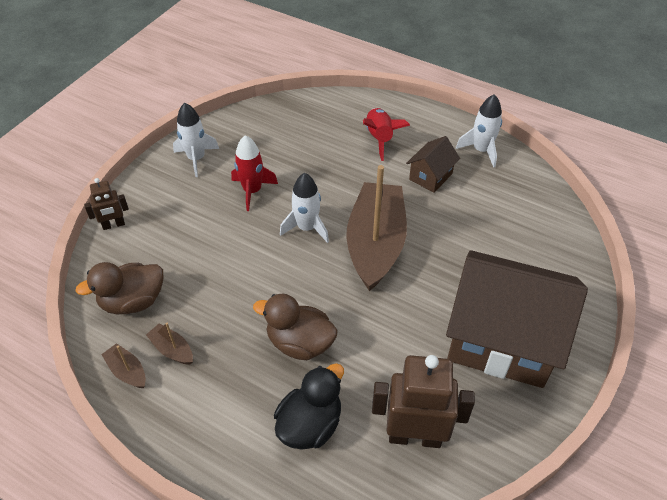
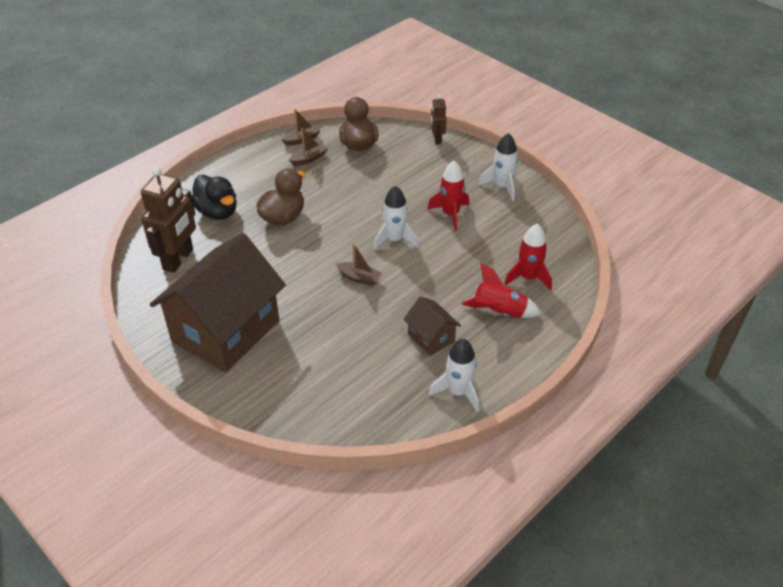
camera: 105 degrees right, 5 degrees down
brown boat [347,165,407,291] -> brown boat [336,243,382,286], size x0.40
none -> red rocket [504,224,552,290]

